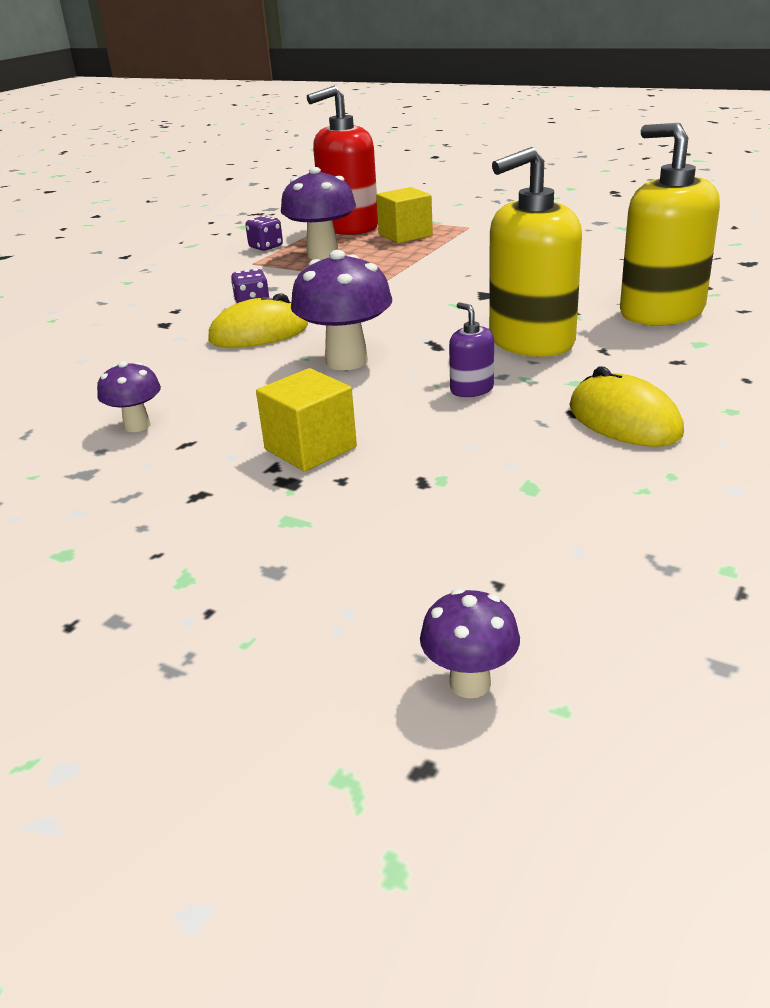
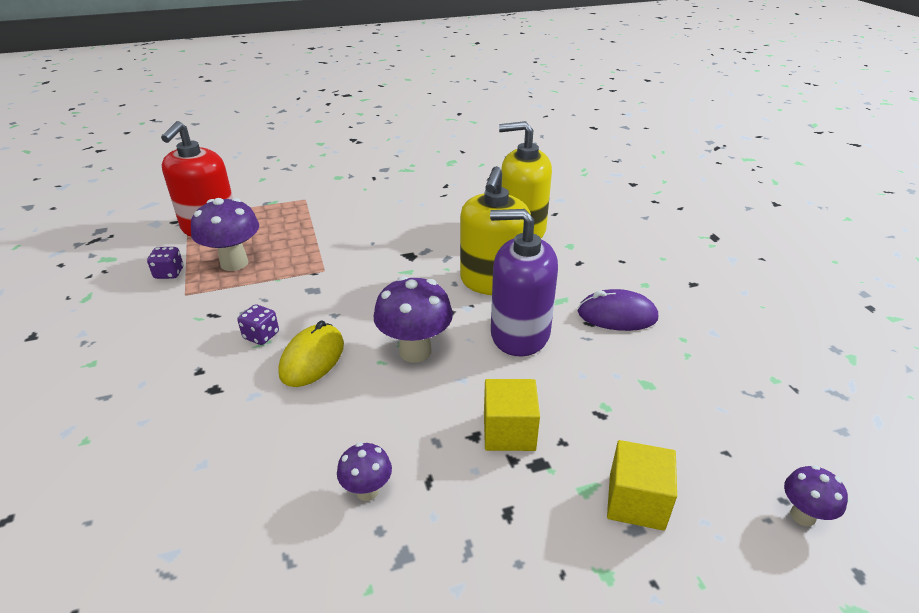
camera: 50 degrees left, 5 degrees up
yellow cube [376,187,433,243] -> yellow cube moved to [607,440,677,531]
purple soap dispenser [449,302,494,397] -> purple soap dispenser [490,209,558,356], size x2.33
yellow mouse [569,367,684,447] -> purple mouse [578,289,658,331]

